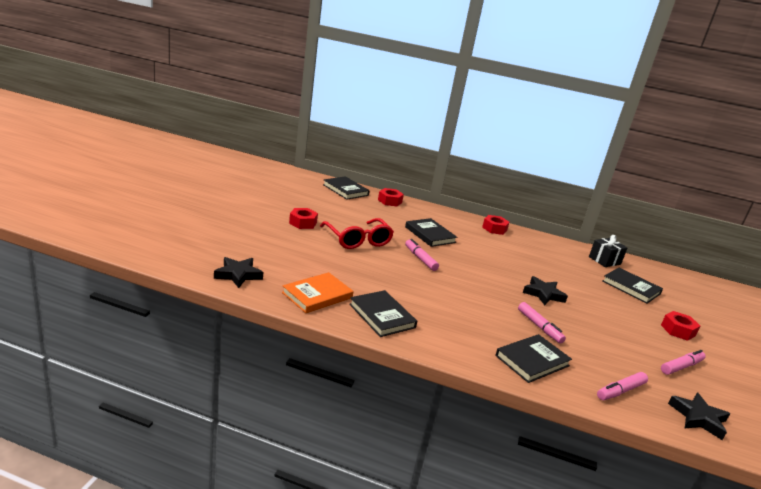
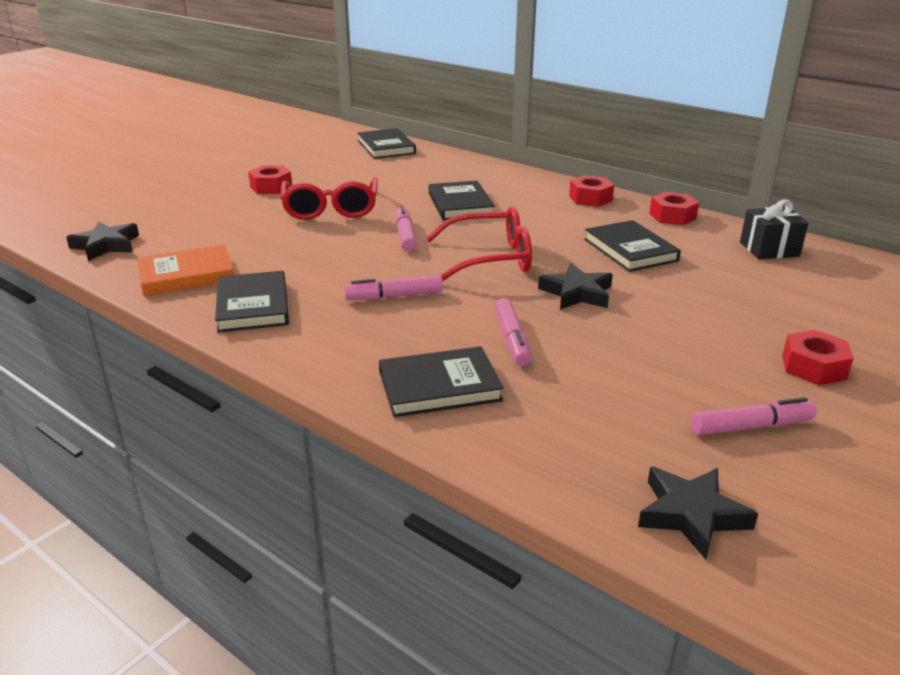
camera: 25 degrees right, 5 degrees up
red nut [378,188,404,206] -> red nut moved to [649,192,699,225]
pink marker [597,372,648,400] -> pink marker moved to [344,275,443,300]
black book [602,268,663,304] -> black book moved to [584,220,681,272]
none -> red glasses [426,206,532,281]

